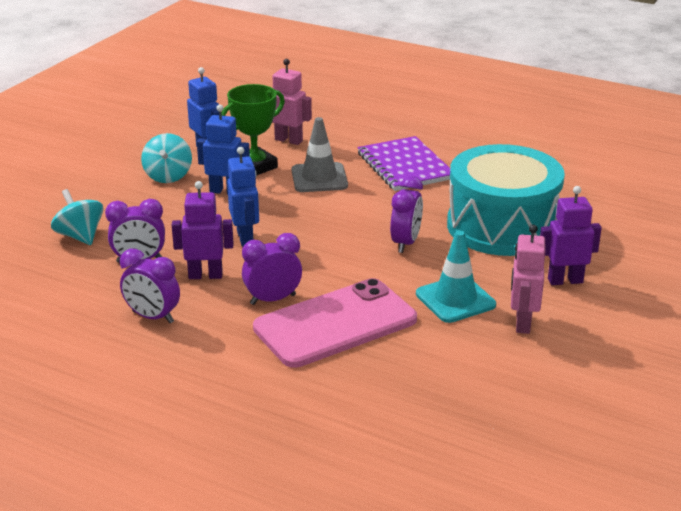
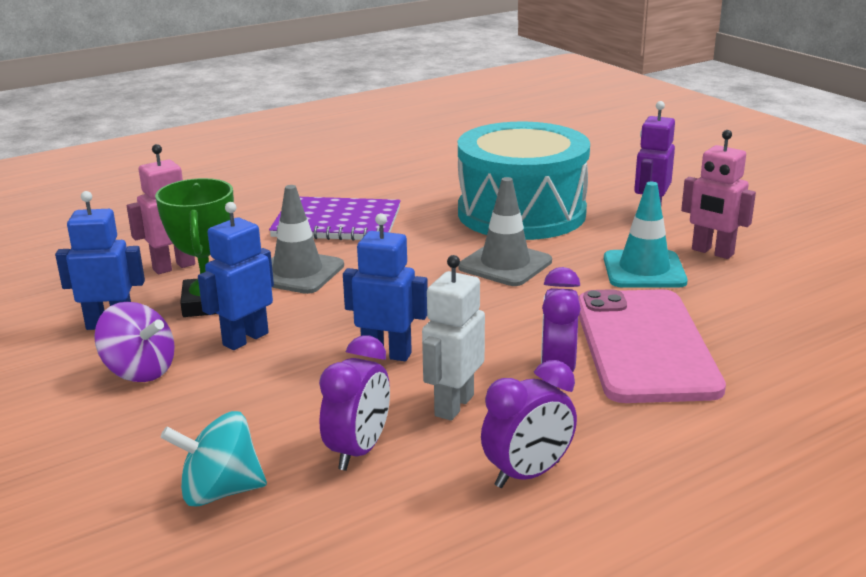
camera: 60 degrees left, 5 degrees down
turquoise spinning top [141,133,192,183] -> purple spinning top [94,302,175,382]
purple robot [172,181,234,279] -> white robot [422,255,485,421]
purple clock [390,176,423,253] -> grey traffic cone [458,177,552,286]

